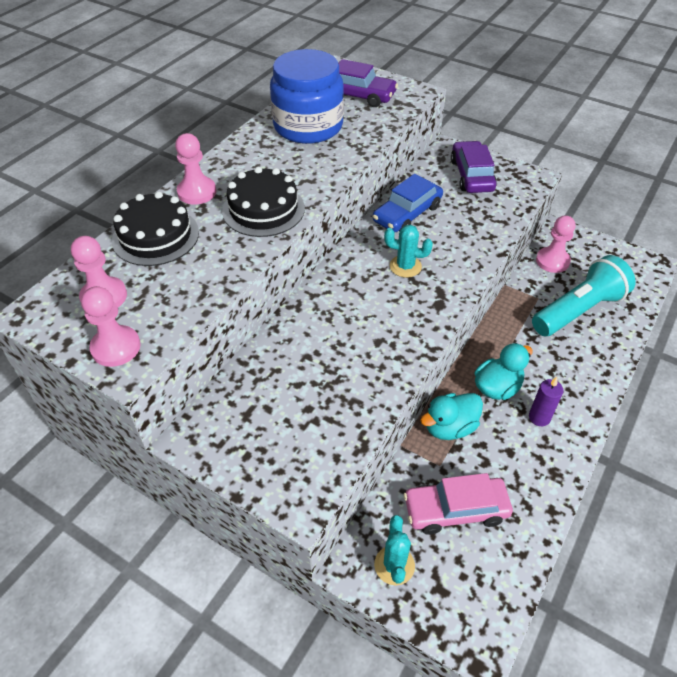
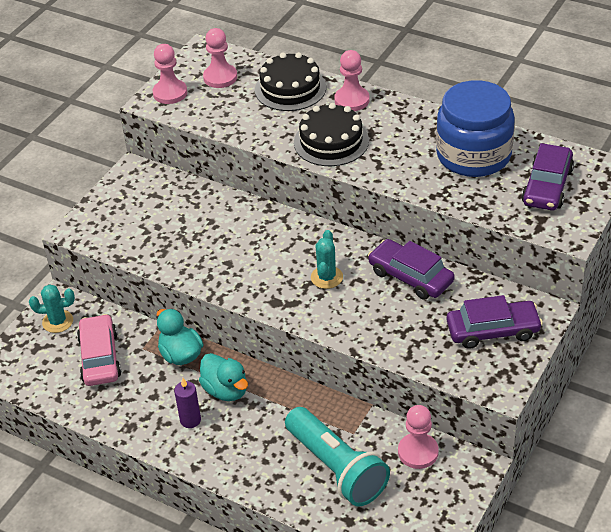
camera: 90 degrees right, 5 degrees down
blue car [373,174,443,232] -> purple car [368,239,455,300]

